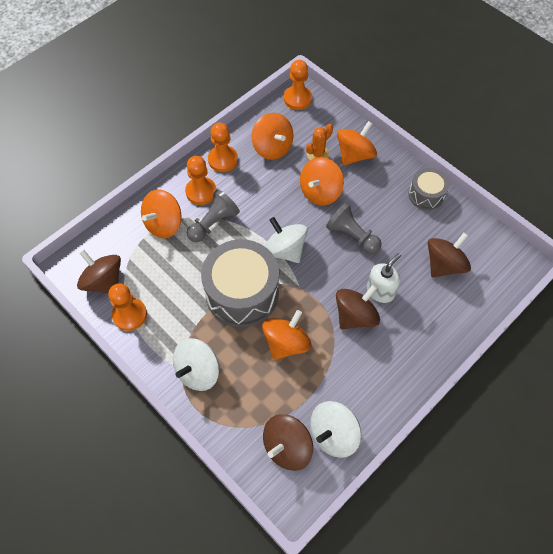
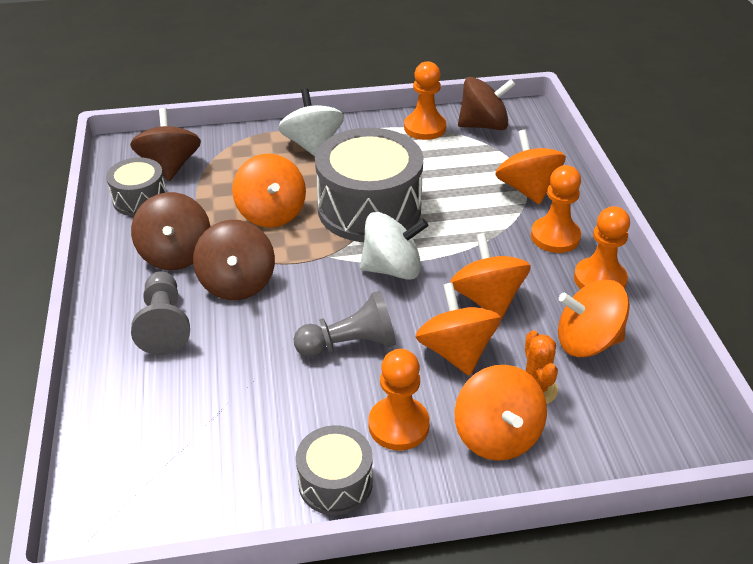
camera: 125 degrees right, 20 degrees down
grey pawn [187,189,240,242] -> grey pawn moved to [131,271,190,355]
orange pawn [284,60,312,110] -> orange pawn moved to [368,349,430,451]
white spinning top [310,401,361,458] -> grey drum [106,157,167,216]
white soap dispenser [367,253,401,303] -> none
brown spinning top [428,233,471,278] -> brown spinning top moved to [131,192,211,270]
none -> orange spinning top [450,233,531,319]

